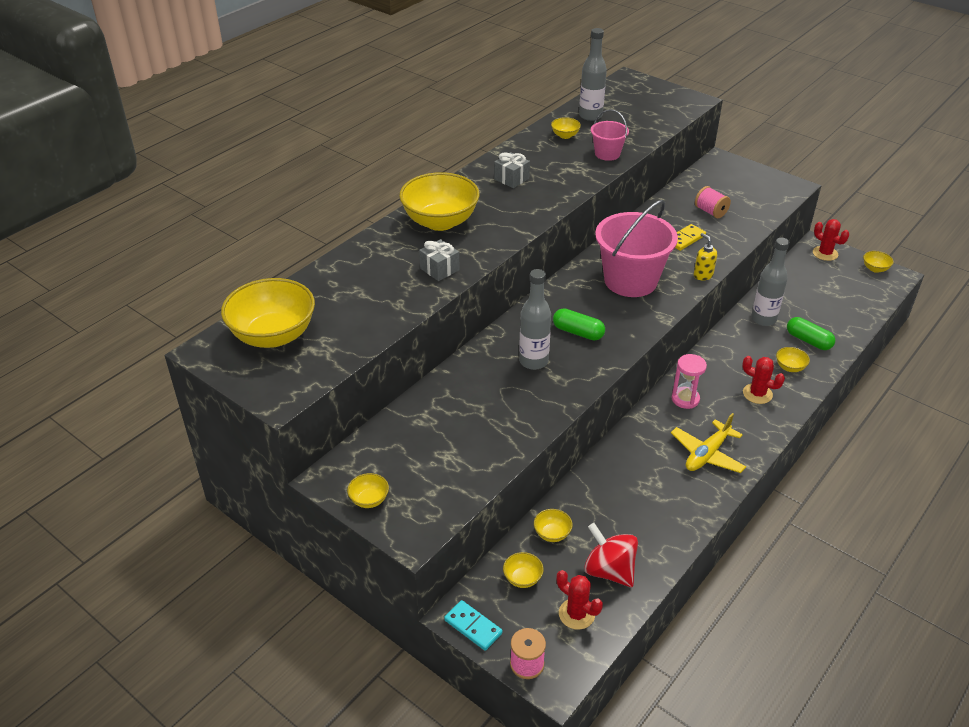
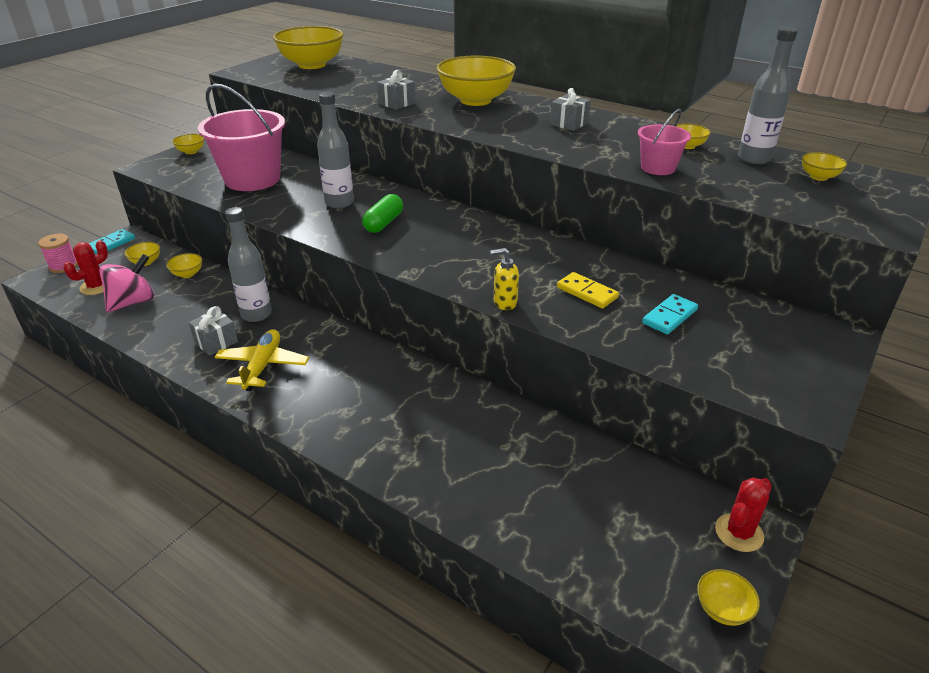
camera: 85 degrees right, 5 degrees down
red spinning top [584,523,638,587] -> pink spinning top [99,254,154,312]
pink bucket [595,200,678,297] -> pink bucket moved to [198,84,285,191]
yellow plane [671,413,746,473] -> yellow plane turned 60 degrees clockwise [215,329,309,391]
pink hourglass [672,354,707,409] -> none
yellow soap dispenser [694,233,717,280] -> yellow soap dispenser turned 150 degrees counterclockwise [490,248,519,310]
pink spool [695,186,731,218] -> turquoise domino [642,294,698,334]
red cactus [742,356,785,404] -> none
grey bottle [751,238,790,326] -> grey bottle moved to [225,207,272,322]
yellow bowl [776,347,810,372] -> yellow bowl moved to [802,152,847,181]
green capsule [787,317,835,350] -> none
none -> grey gift [189,306,238,356]

